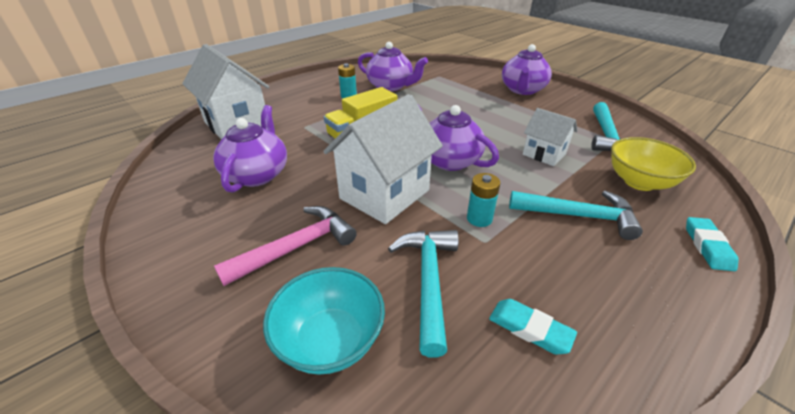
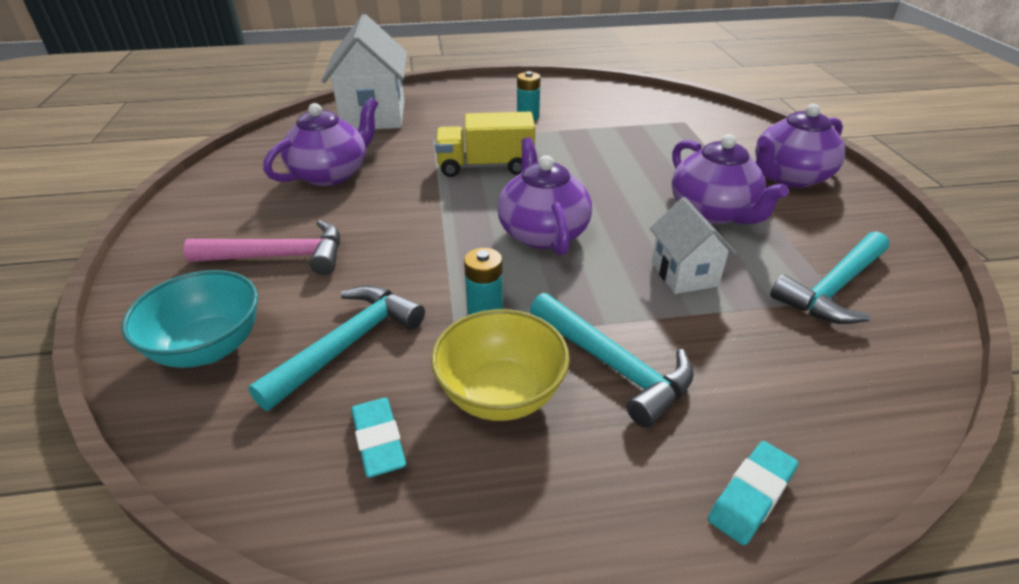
camera: 35 degrees right, 0 degrees up
white house [323,94,443,224] -> none
purple teapot [358,42,428,91] -> purple teapot moved to [672,134,789,224]
yellow bowl [611,137,696,191] -> yellow bowl moved to [431,309,570,421]

